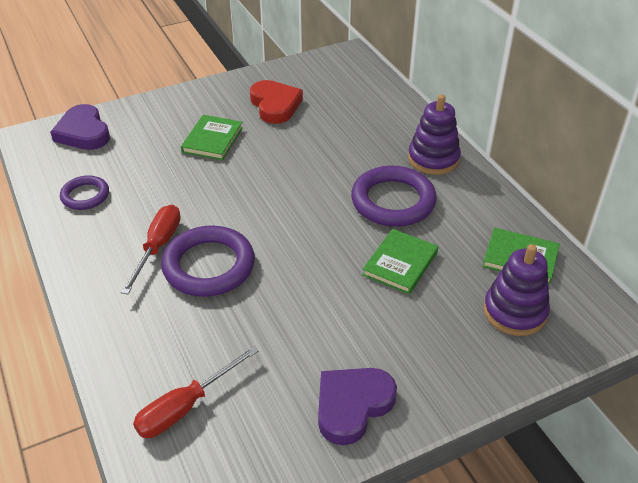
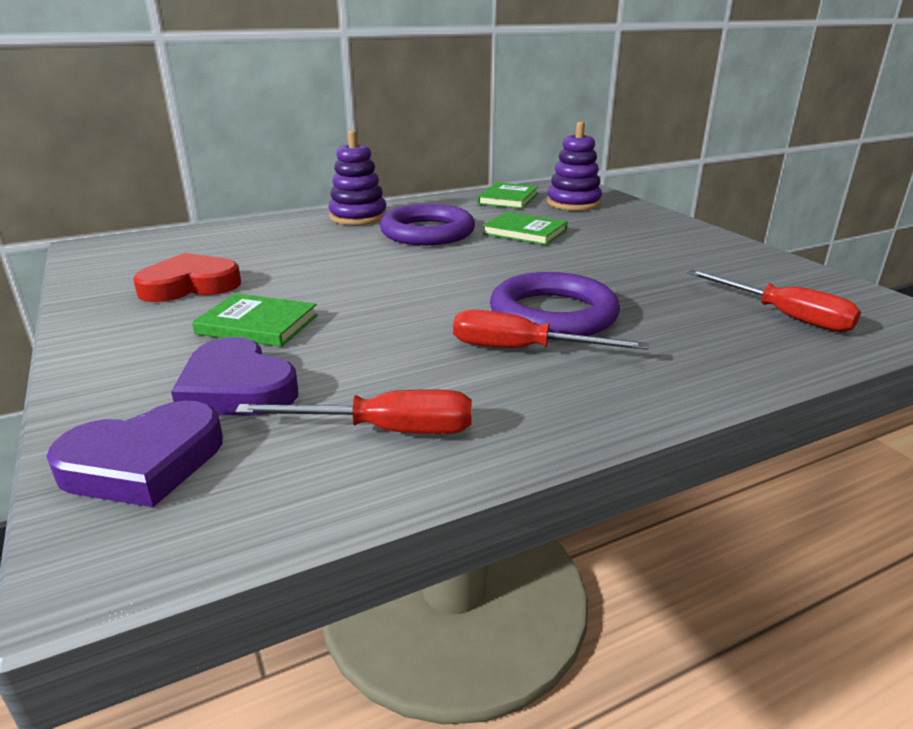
camera: 90 degrees left, 15 degrees down
purple ring [60,175,109,210] -> red screwdriver [235,389,472,434]
purple heart [318,368,397,445] -> purple heart moved to [171,337,298,416]

